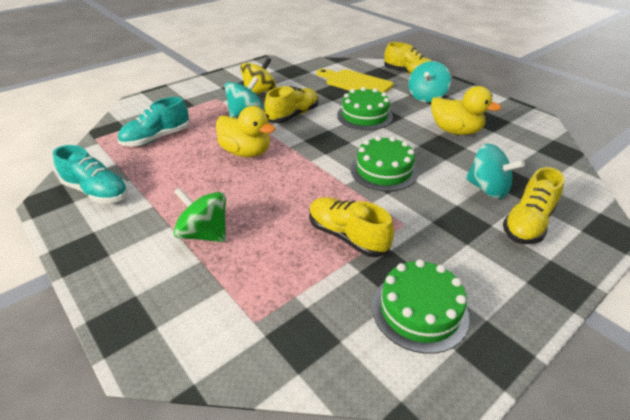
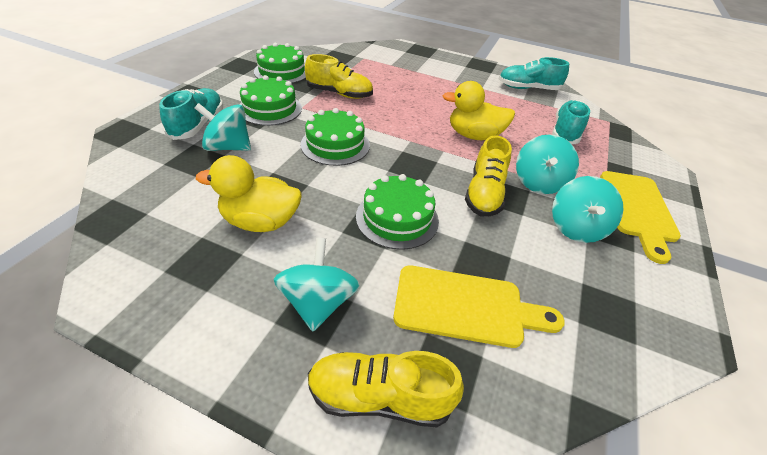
camera: 150 degrees right, 5 degrees up
green spinning top [174,187,226,242] -> none
yellow spinning top [240,57,276,94] -> turquoise spinning top [552,176,624,243]
yellow shoe [503,167,565,244] -> turquoise shoe [159,88,223,140]
none -> green cake [239,75,302,126]
none -> yellow cutting board [600,171,681,264]

